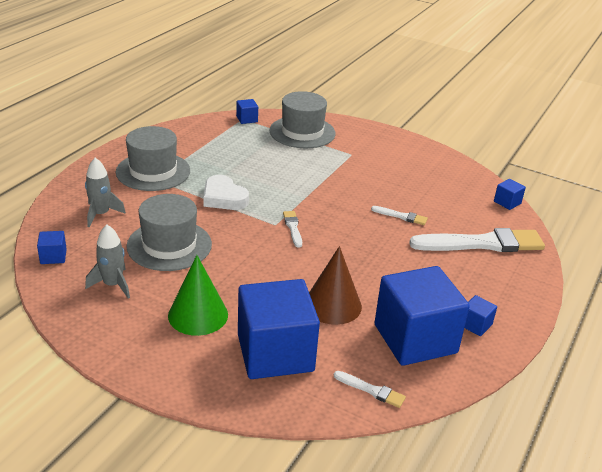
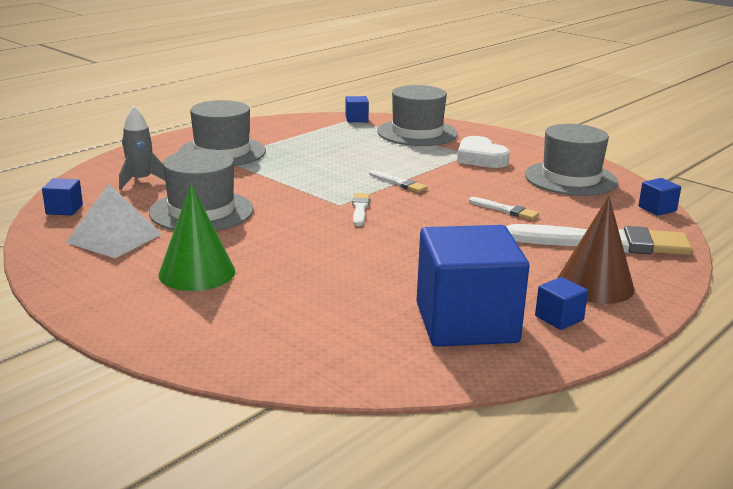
camera: 15 degrees right, 10 degrees down
grey rocket [85,225,130,298] -> white pyramid [66,183,162,258]
white heart [203,175,249,210] -> white heart moved to [457,136,510,168]
blue cube [238,279,320,379] -> none
brown cone [309,246,362,325] -> brown cone moved to [557,196,634,304]
white brush [334,371,406,408] -> white brush moved to [370,170,428,192]
none -> grey hat [525,124,618,196]

